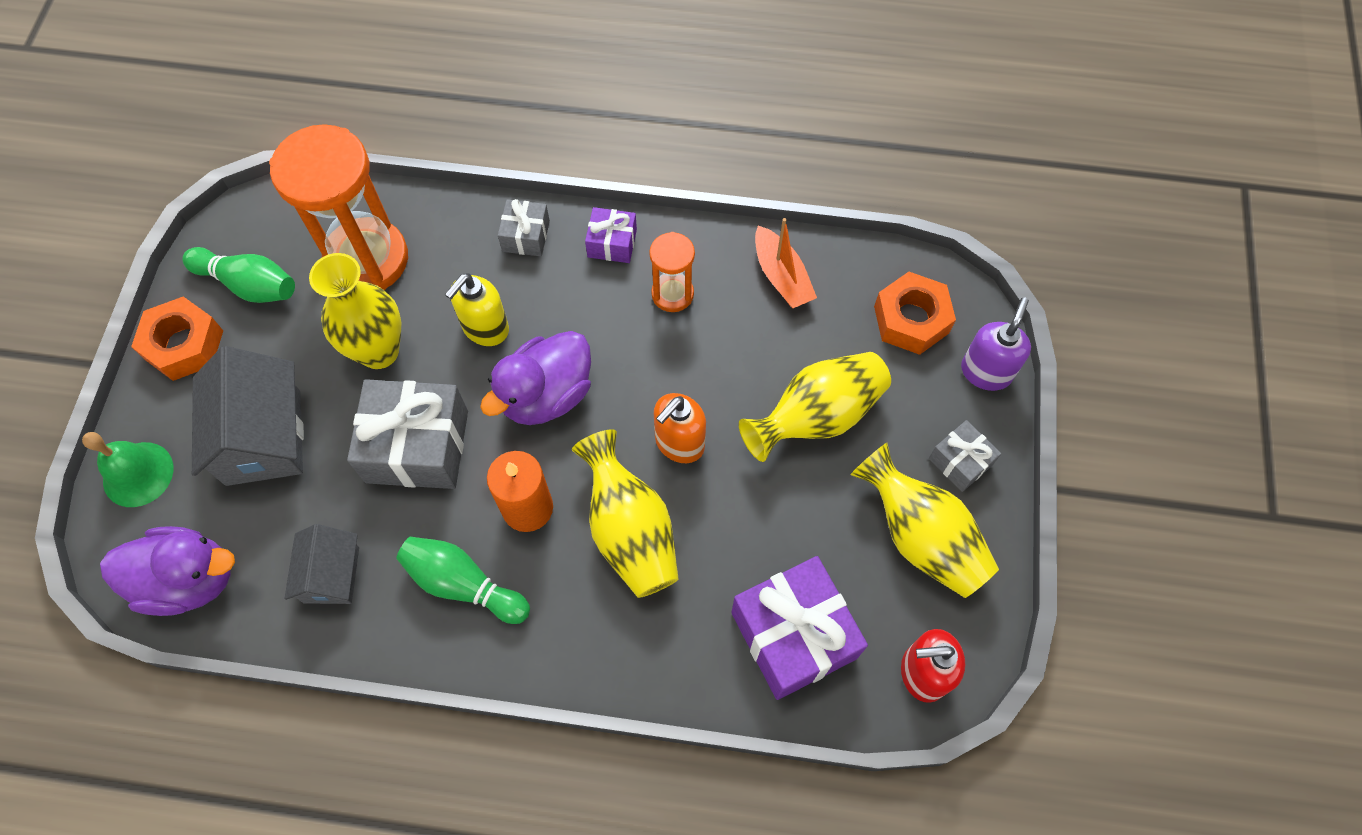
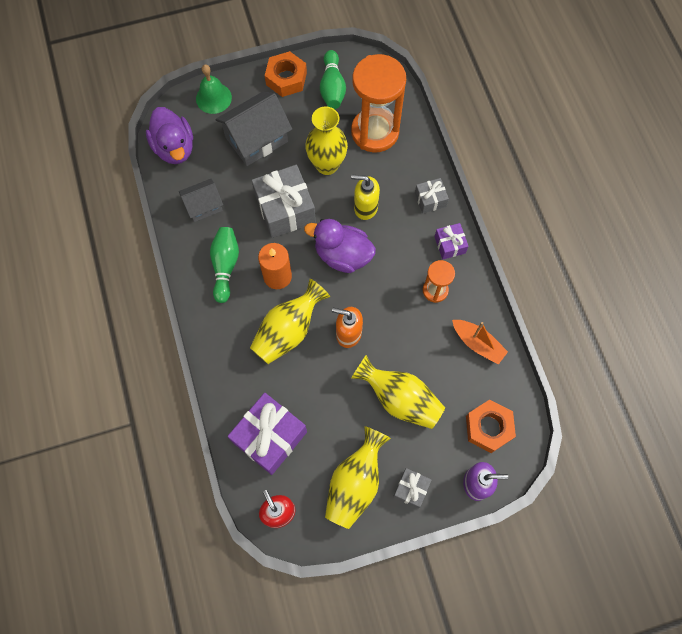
camera: 65 degrees right, 5 degrees up
orange boat [755,218,817,308] -> orange boat turned 90 degrees counterclockwise [452,320,508,364]

